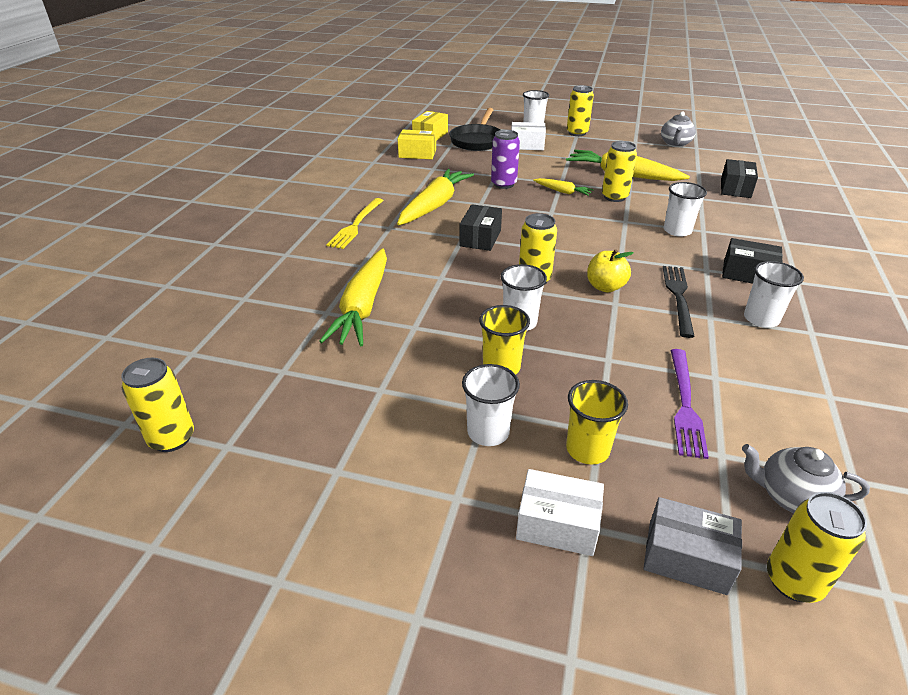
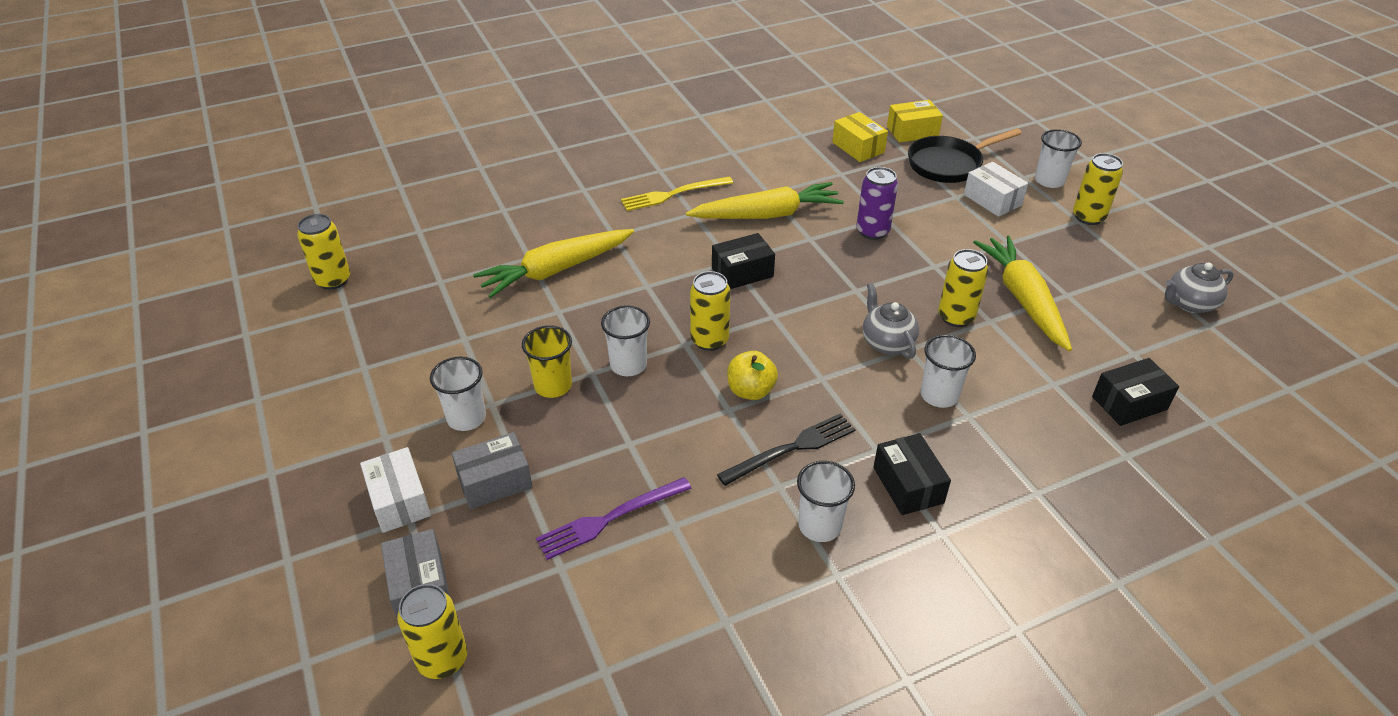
camera: 50 degrees right, 5 degrees up
yellow carrot [533,178,594,196] -> none
yellow cup [566,380,628,464] -> grey box [452,432,533,509]
grey teapot [742,444,870,513] -> grey teapot moved to [863,283,919,359]

